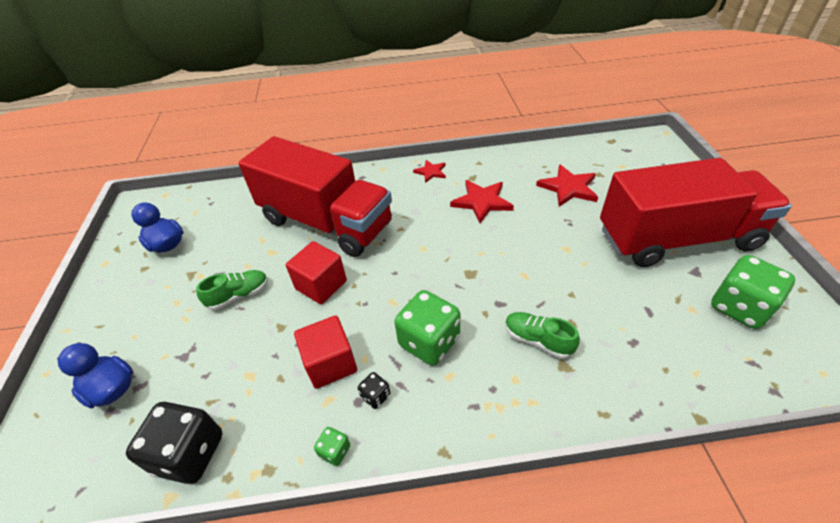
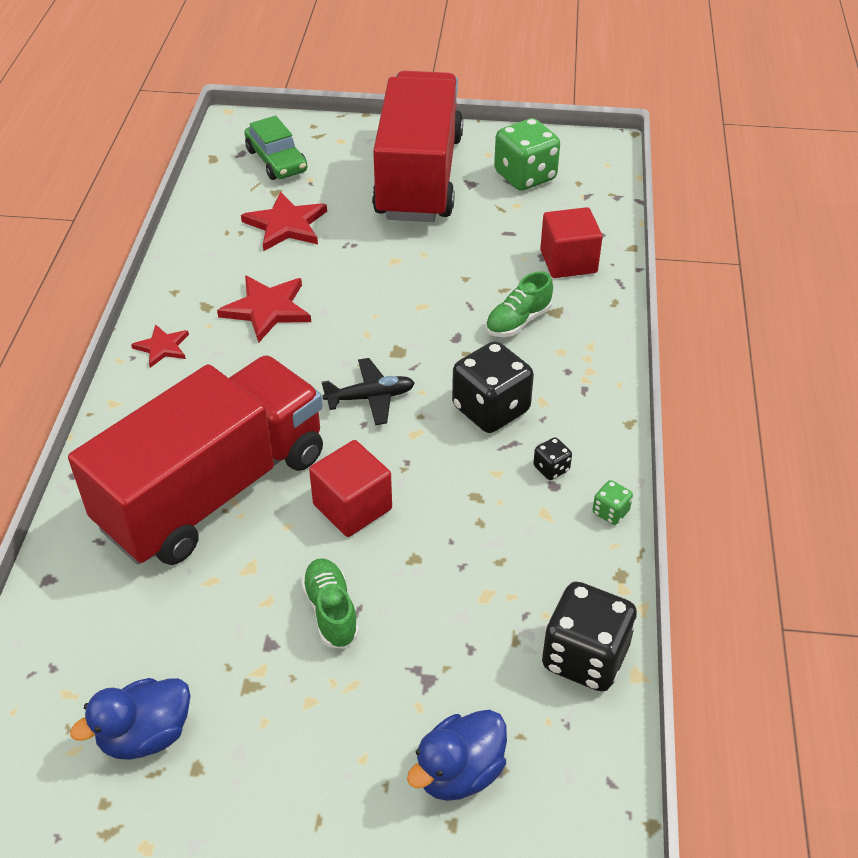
camera: 80 degrees left, 0 degrees up
red cube [294,315,357,389] -> red cube moved to [540,207,603,278]
green dice [394,290,460,366] -> black dice [452,341,534,433]
none -> green car [244,116,307,180]
none -> black plane [322,358,415,425]

